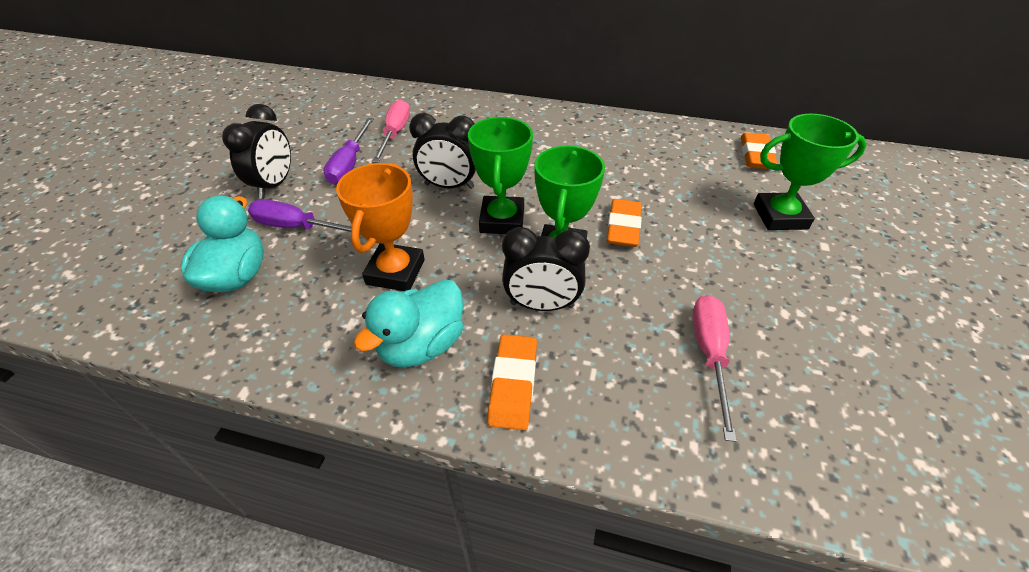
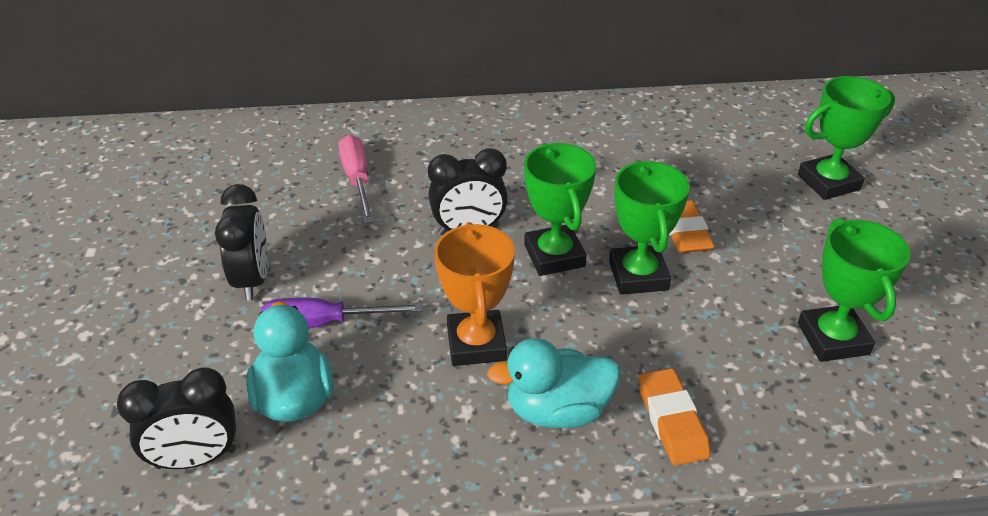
camera: 20 degrees left, 5 degrees down
purple screwdriver [323,118,374,185] -> none
turquoise duck [354,279,464,368] -> turquoise duck turned 60 degrees clockwise [487,338,620,428]
black clock [502,227,590,311] -> black clock moved to [117,367,236,469]
pink screwdriver [693,295,737,442] -> green trophy [798,218,910,362]
orange eraser [741,132,778,169] -> none

